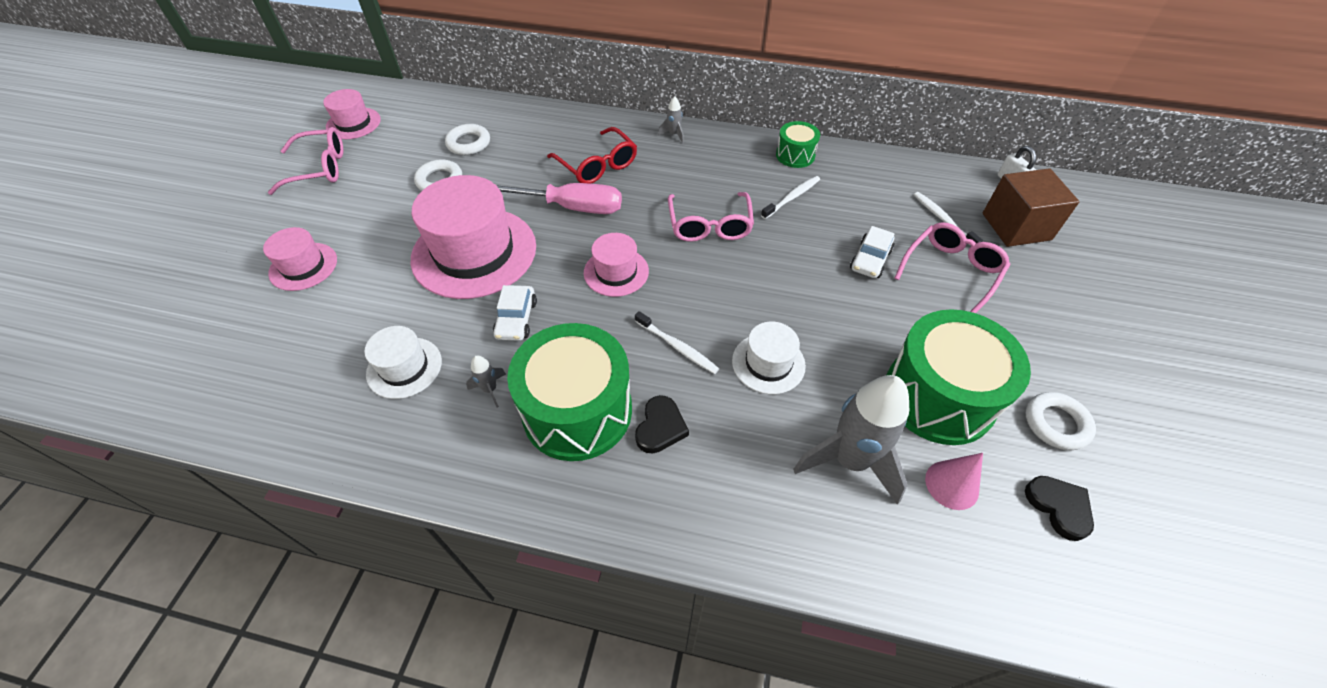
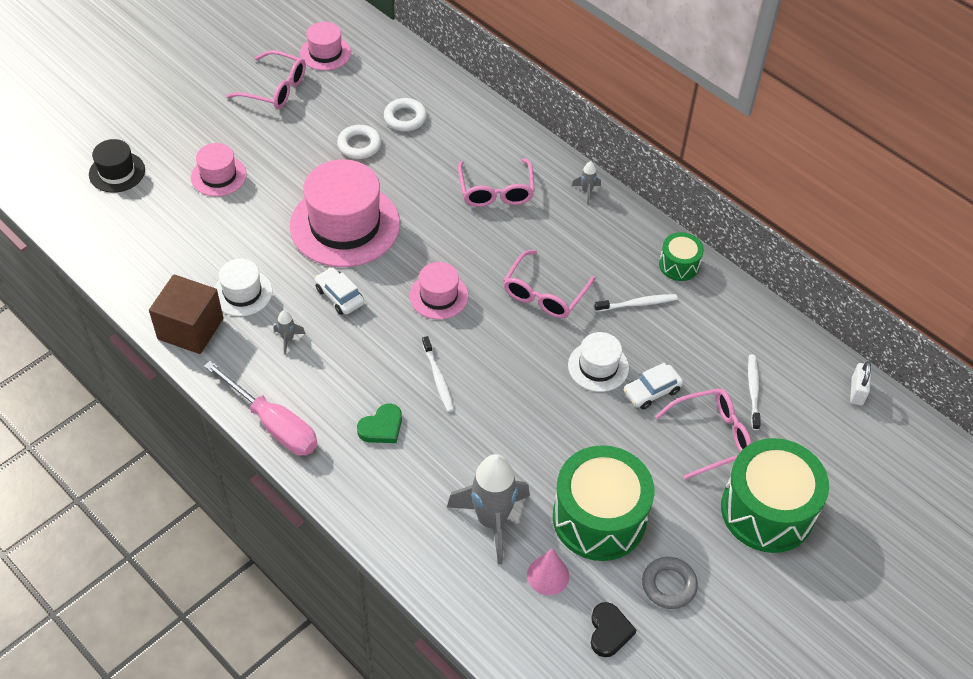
camera: 30 degrees right, 0 degrees up
white car [493,285,537,341] -> white car turned 105 degrees clockwise [315,267,364,315]
pink screwdriver [496,183,622,214] -> pink screwdriver moved to [204,360,318,456]
green drum [507,323,632,461] -> green drum moved to [721,438,829,553]
red glasses [547,127,637,184] -> pink glasses [458,158,535,207]
black heart [635,395,689,453] -> green heart [357,403,402,443]
white hat [732,322,806,394] -> white hat moved to [568,332,629,392]
brown cube [983,168,1079,247] -> brown cube moved to [149,275,223,354]
white ring [1026,392,1096,450] -> grey ring [642,557,698,609]
none -> black hat [89,139,145,193]

